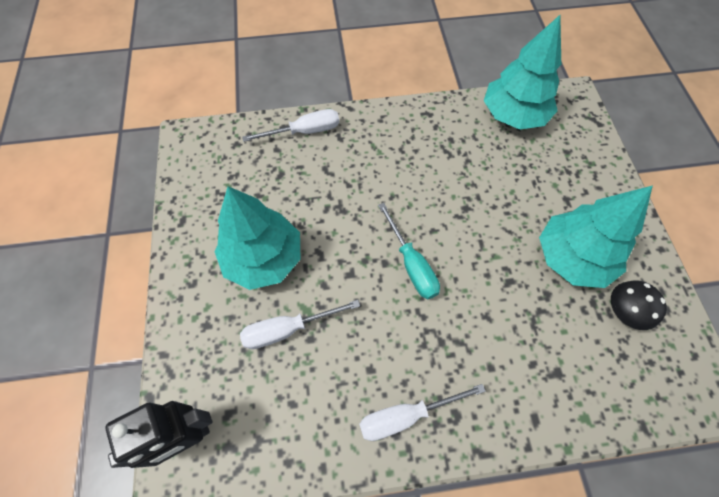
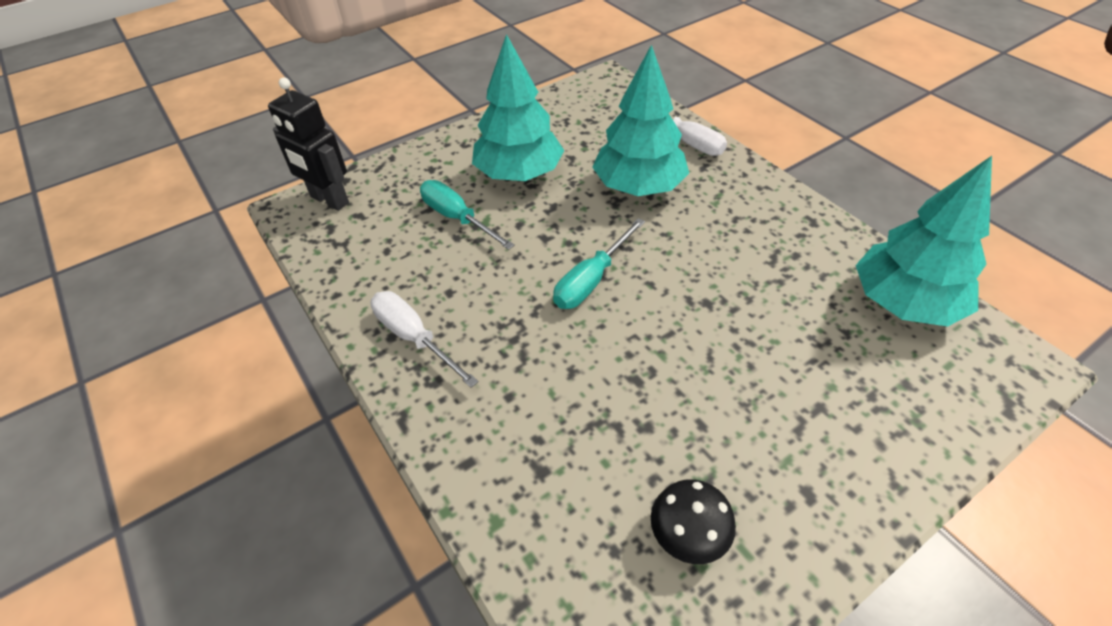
camera: 65 degrees right, 15 degrees down
white screwdriver [240,300,360,349] -> turquoise screwdriver [420,180,515,250]
turquoise tree [539,185,653,288] -> turquoise tree moved to [592,45,689,196]

